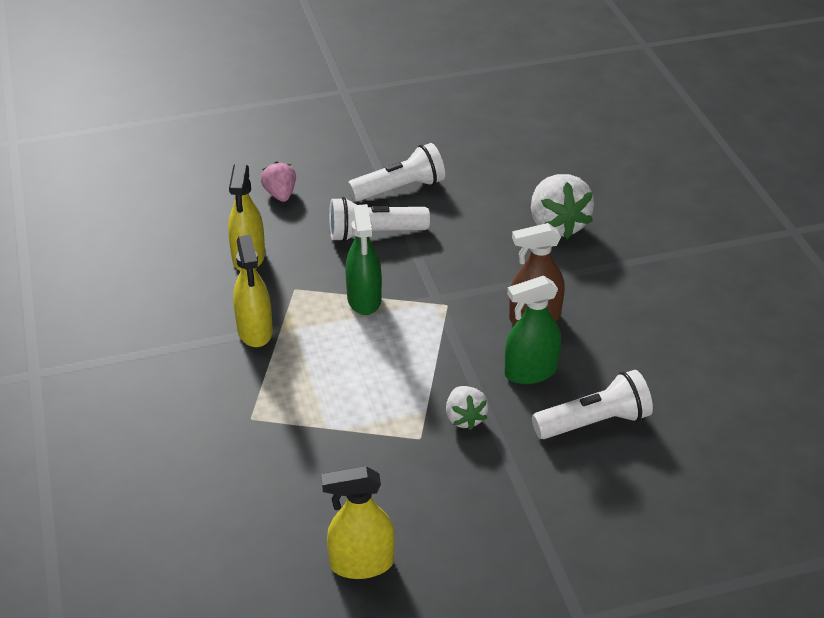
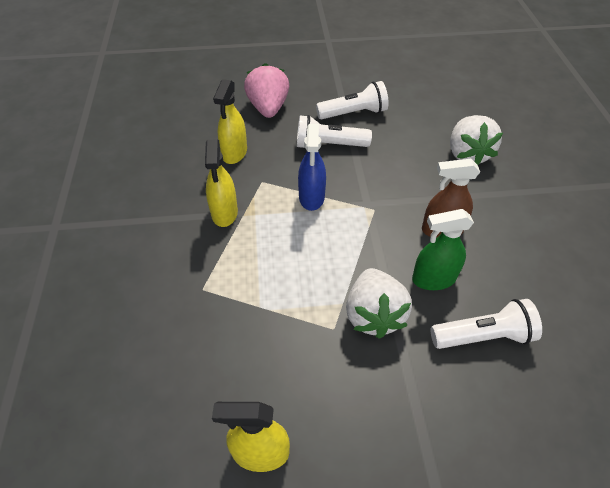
camera: 10 degrees right, 10 degrees up
pink strawberry [261,161,296,202] -> pink strawberry [244,63,289,118], size x1.74
green spray bottle [345,204,382,315] -> blue spray bottle [298,124,326,211]
white strawberry [446,386,489,430] -> white strawberry [346,268,412,339], size x1.74

